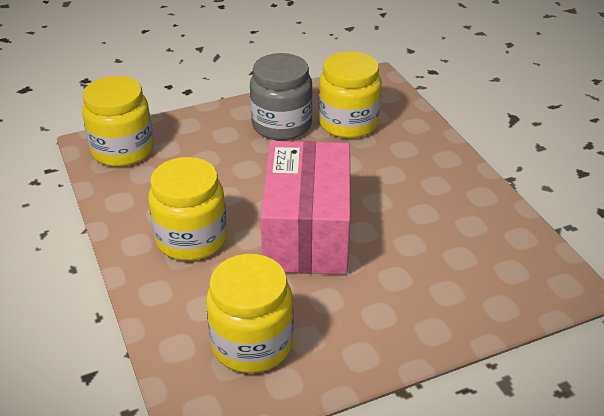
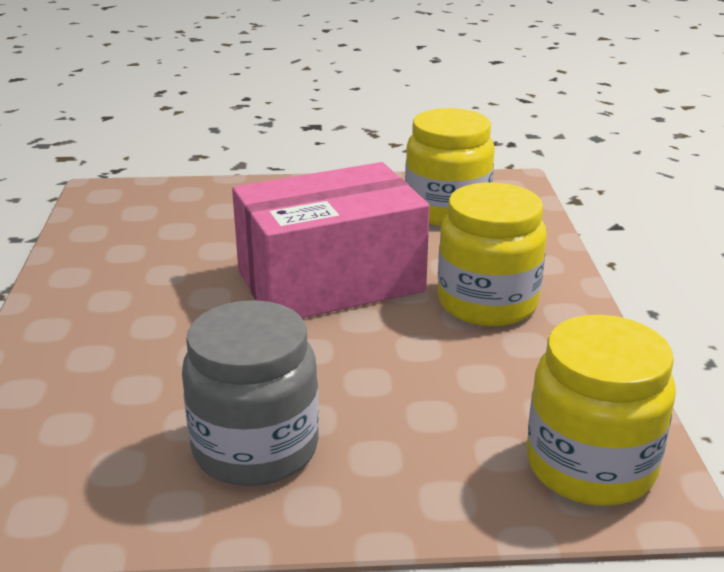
camera: 160 degrees left, 10 degrees down
pink box [260,141,350,274] -> pink box turned 45 degrees clockwise [232,162,430,318]
yellow jar [318,51,382,139] -> none

